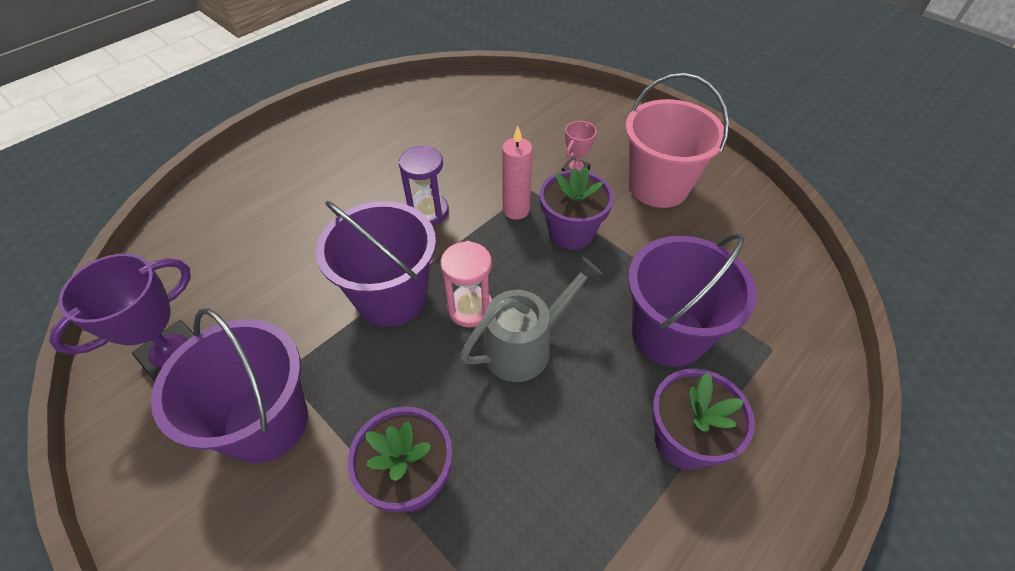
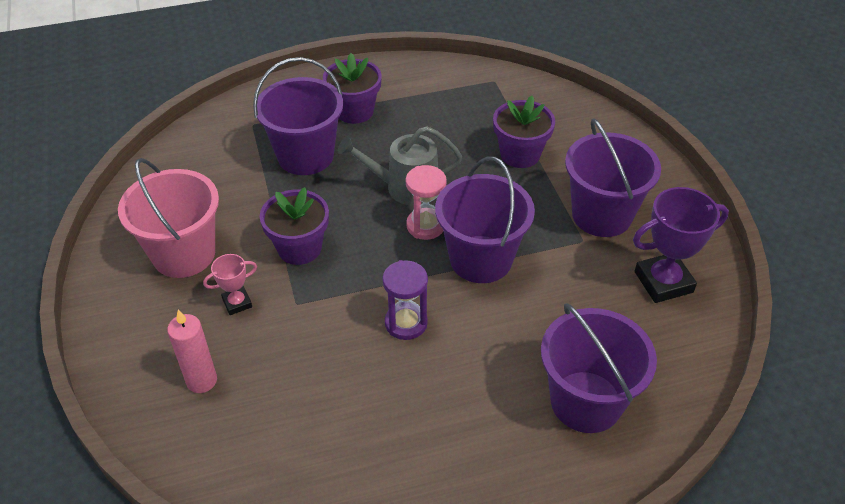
camera: 150 degrees left, 5 degrees down
pink candle [502,126,533,220] -> pink candle moved to [167,310,217,393]
none -> purple bucket [541,303,657,433]

